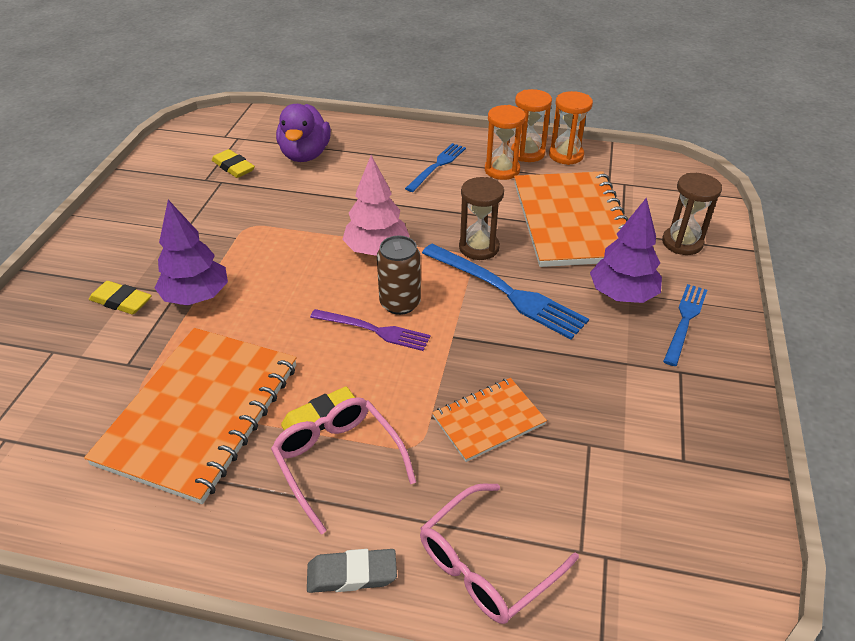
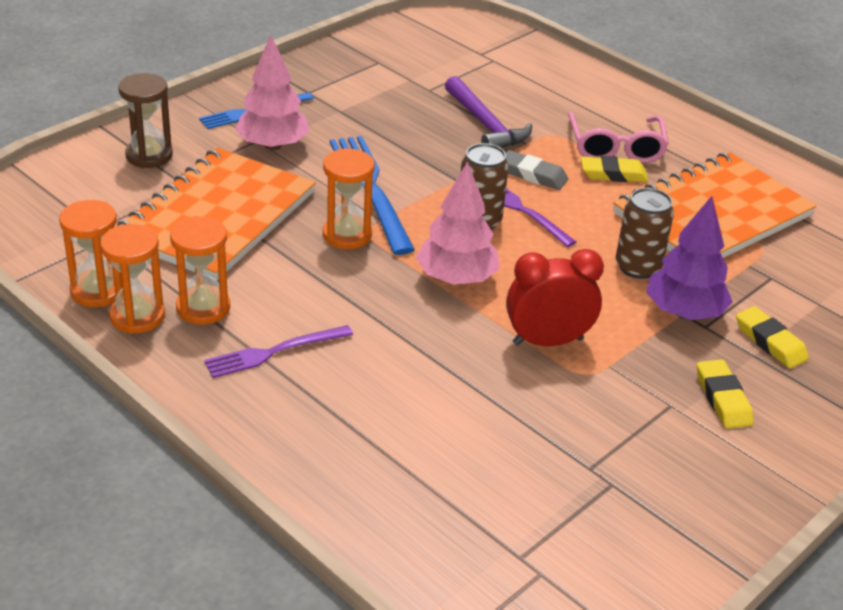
camera: 150 degrees left, 5 degrees down
yellow eraser [212,149,255,178] -> yellow eraser moved to [697,359,753,429]
purple duck [276,104,331,162] -> none
grey eraser [307,549,397,593] -> grey eraser moved to [506,150,568,190]
blue fork [405,143,466,192] -> purple fork [204,325,353,378]
pink glasses [420,483,579,624] -> none
orange notebook [432,378,547,462] -> purple hammer [445,76,532,148]
brown hourglass [459,177,504,260] -> orange hourglass [323,148,375,249]
purple tree [590,197,662,303] -> pink tree [235,35,310,150]
none -> red clock [506,249,604,346]
none -> brown can [616,188,674,279]

